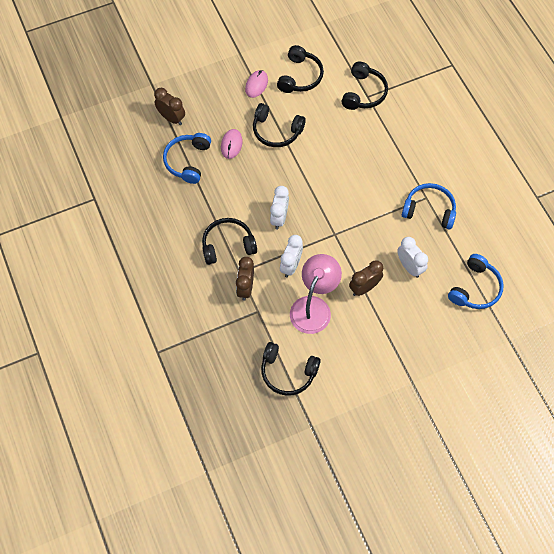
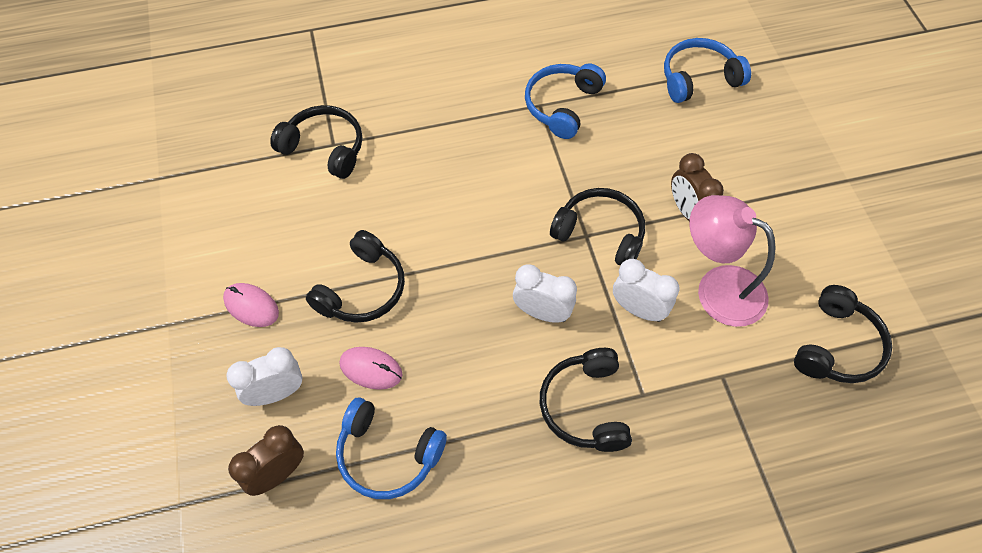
camera: 80 degrees left, 5 degrees down
brown clock [236,257,254,301] -> none
black headphones [277,45,324,93] -> black headphones moved to [550,188,645,265]
white clock [397,237,428,278] -> white clock moved to [226,347,303,406]
blue headphones [448,254,504,309] -> blue headphones turned 60 degrees counterclockwise [664,38,751,103]

